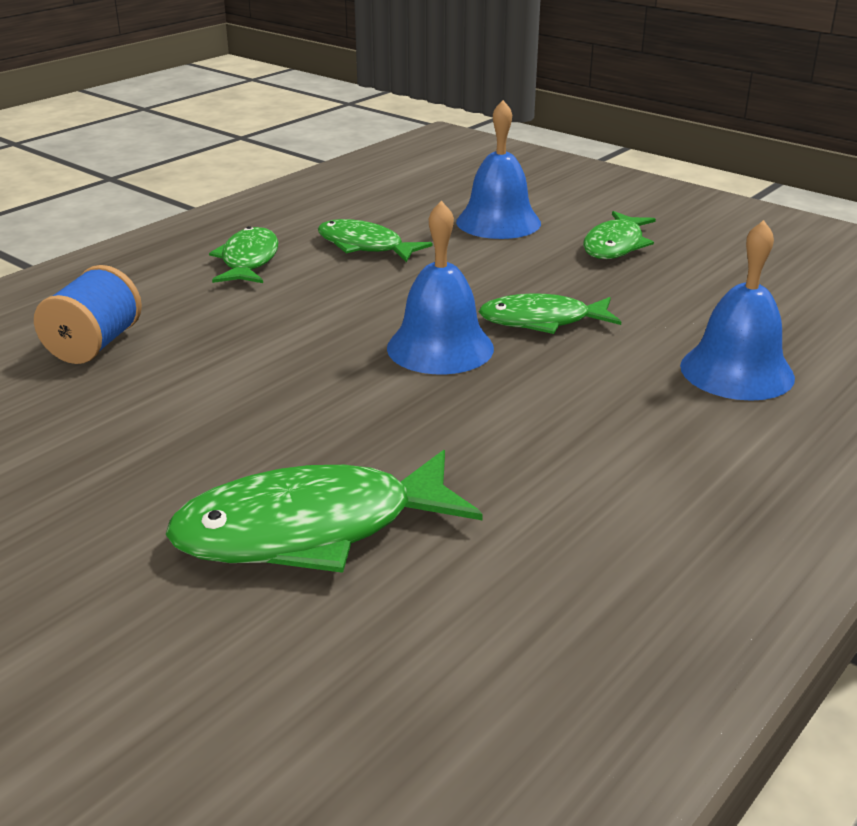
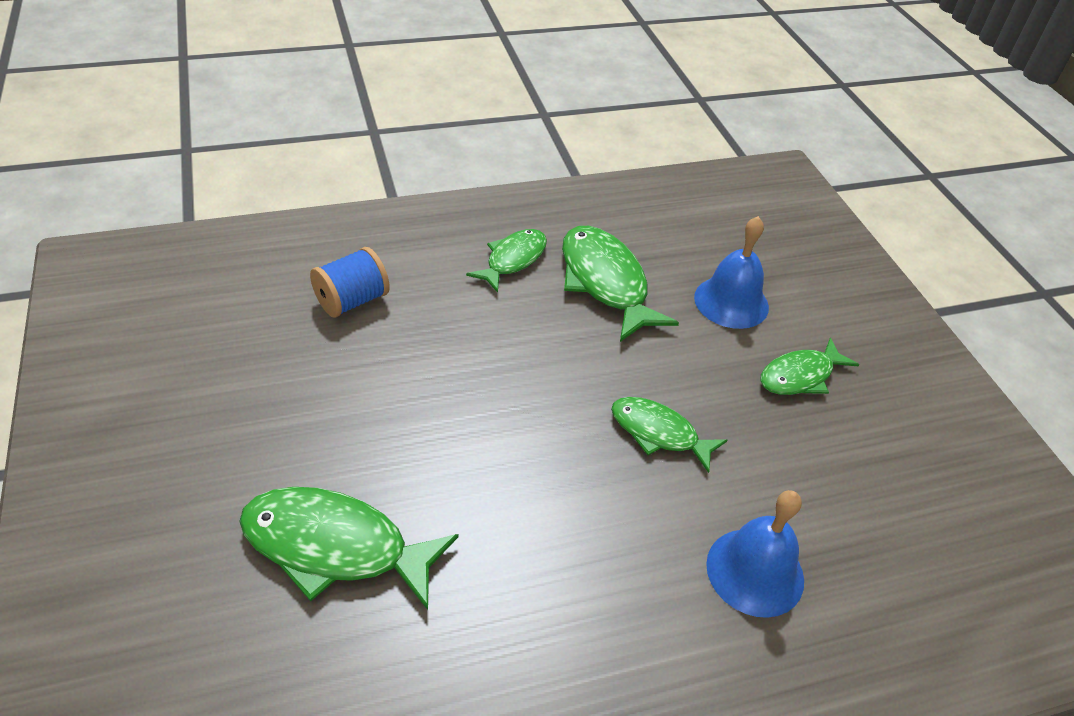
camera: 30 degrees right, 15 degrees up
green fish [318,219,433,262] -> green fish [562,226,679,342], size x1.60
blue bell [387,201,494,374] -> none

